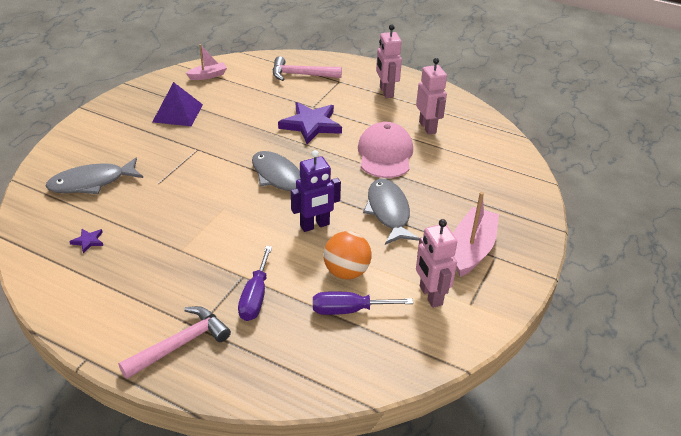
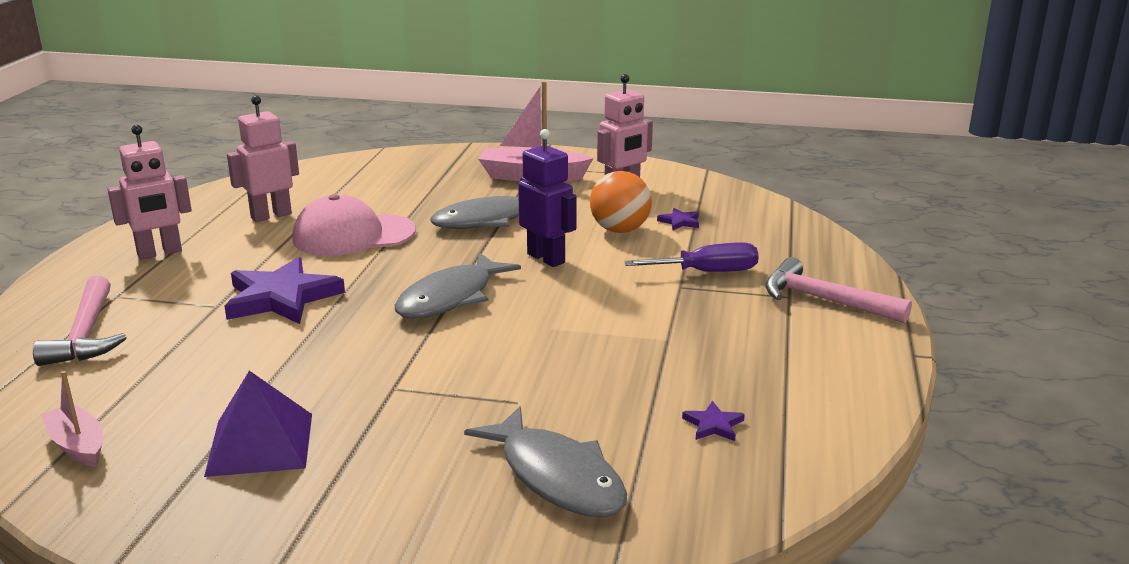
camera: 105 degrees left, 15 degrees down
purple screwdriver [313,292,413,315] -> purple star [657,208,699,230]

